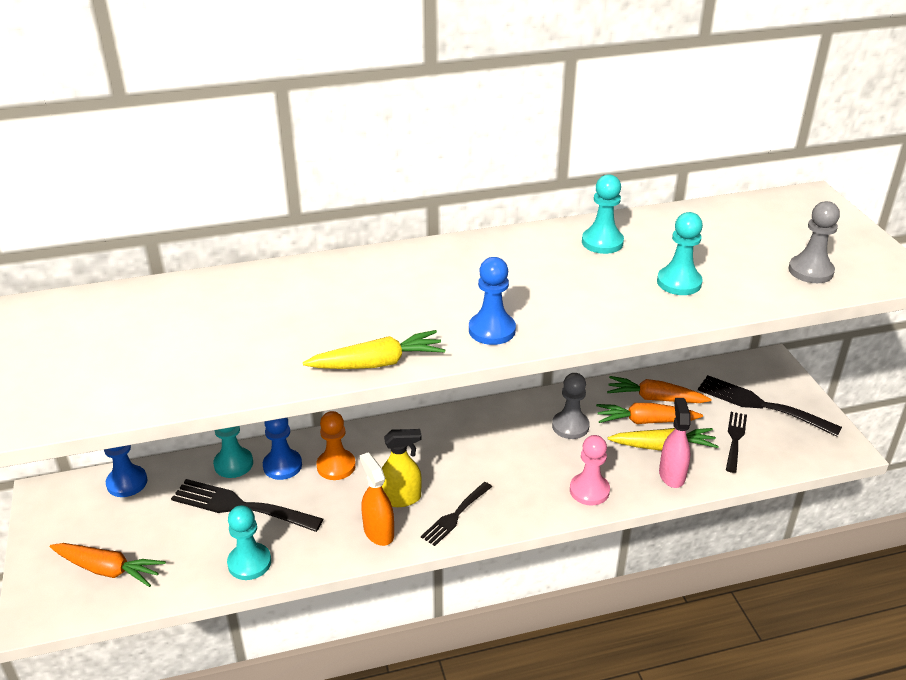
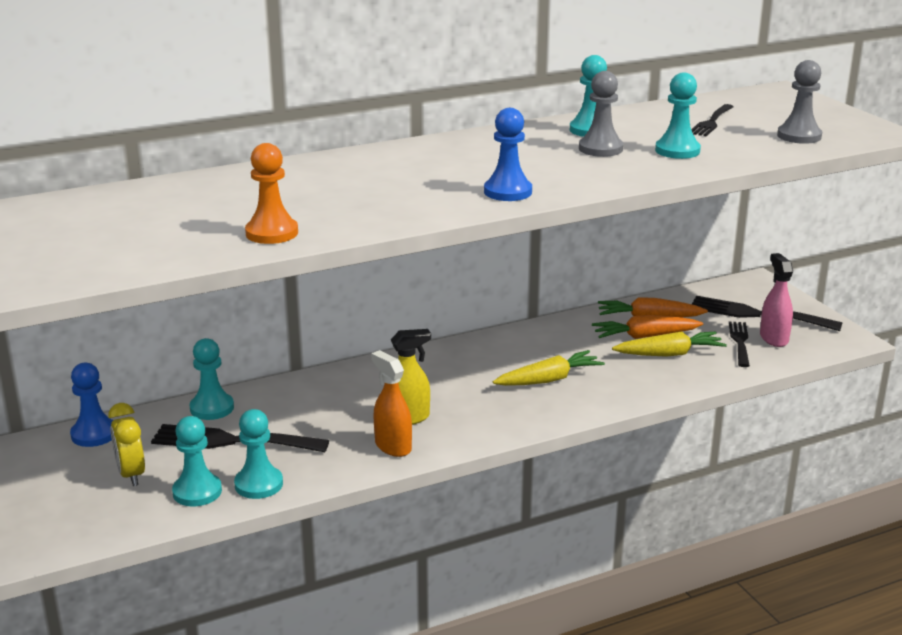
camera: 10 degrees left, 10 degrees down
orange carrot [50,543,166,587] -> none
blue pawn [263,418,302,480] -> none
yellow carrot [303,330,445,369] -> yellow carrot moved to [493,350,605,386]
orange pawn [316,411,356,480] -> orange pawn moved to [245,143,298,244]
black fork [421,482,492,546] -> black fork moved to [691,104,734,136]
grey pawn [552,373,590,439] -> grey pawn moved to [579,71,623,157]
pink pawn [570,435,610,506] -> none
pink spray bottle [659,398,691,488] -> pink spray bottle moved to [760,253,793,347]
none -> yellow clock [108,403,145,486]
none -> turquoise pawn [172,416,222,506]

